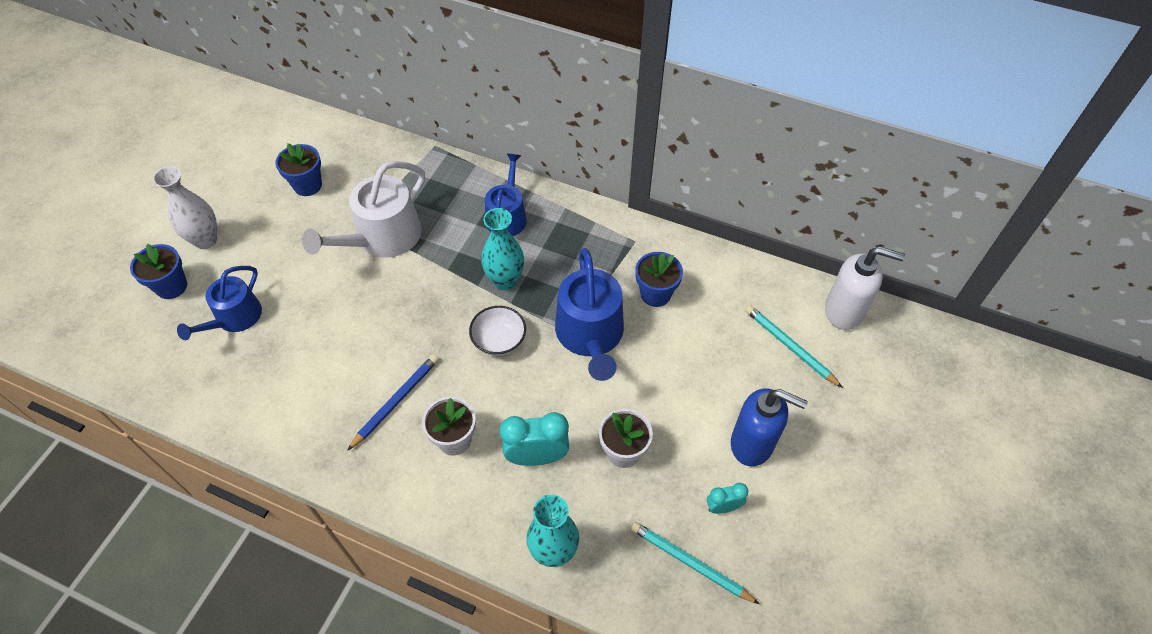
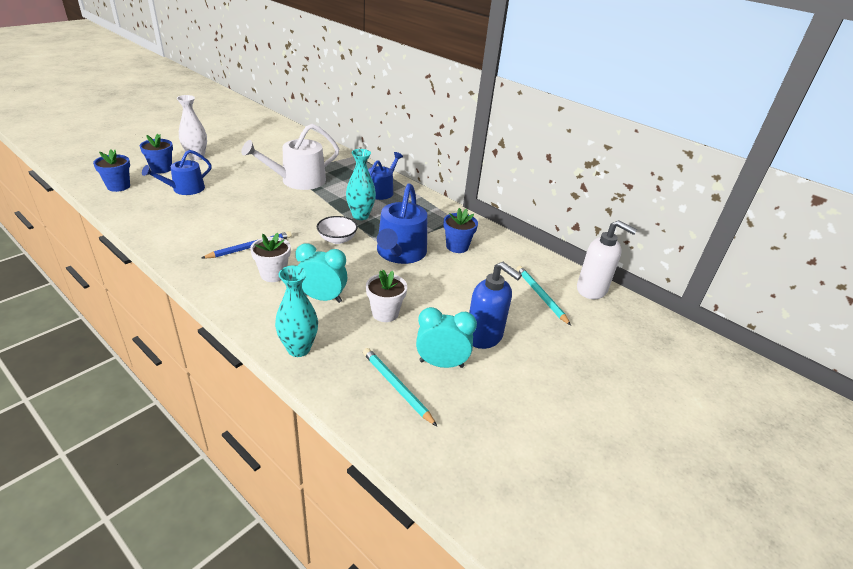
camera: 15 degrees right, 20 degrees down
blue flower pot [276,144,322,196] -> blue flower pot moved to [93,149,130,192]
turquoise clock [707,483,748,514] -> turquoise clock [416,307,477,368], size x1.77

